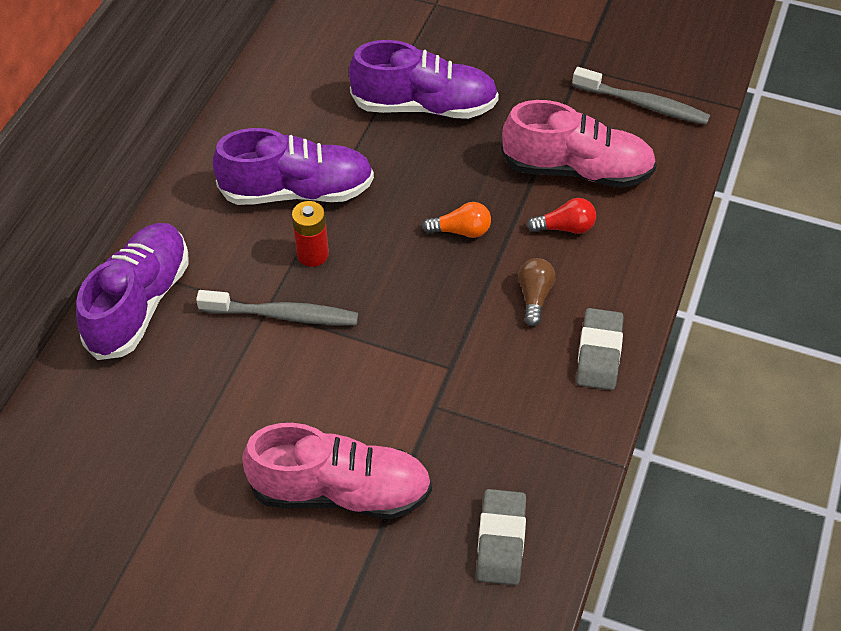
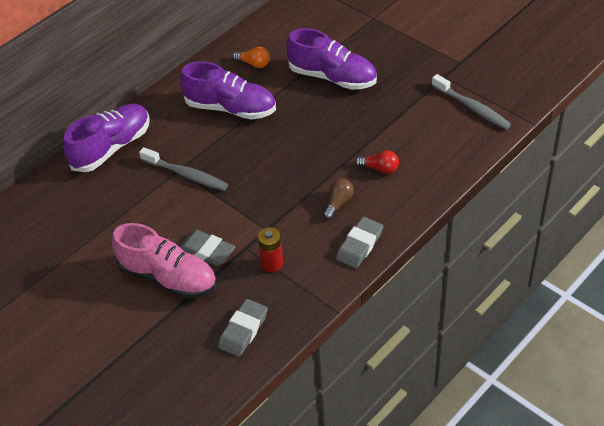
camera: 25 degrees right, 5 degrees down
red battery [292,201,329,267] -> red battery moved to [258,227,283,272]
orange light bulb [422,202,491,238] -> orange light bulb moved to [232,47,270,68]
pink shoe [501,100,657,188] -> none
none -> grey eraser [180,230,236,266]

